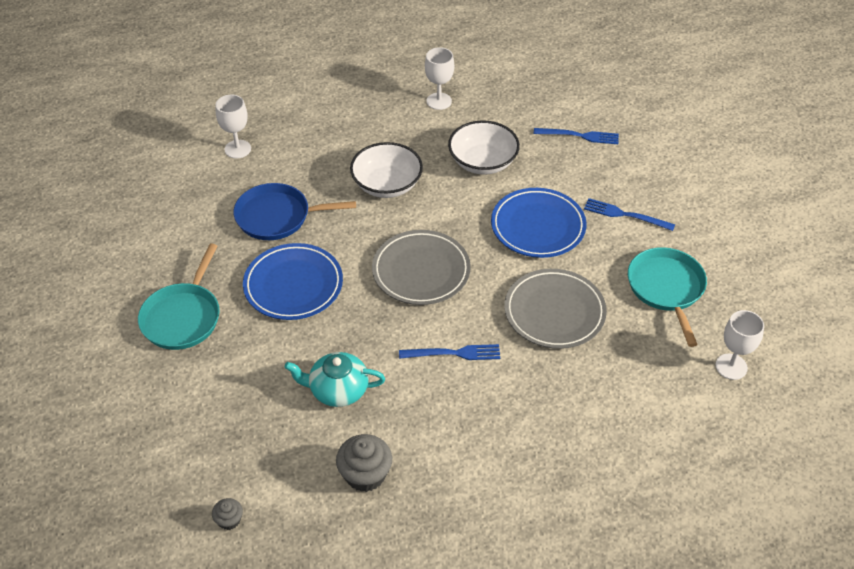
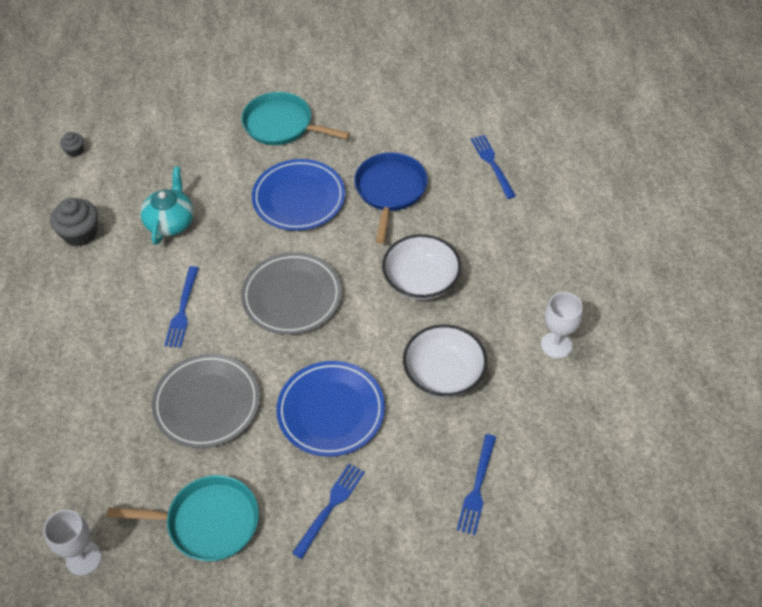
camera: 100 degrees right, 5 degrees up
white goblet [216,95,251,158] -> blue fork [471,135,516,199]

